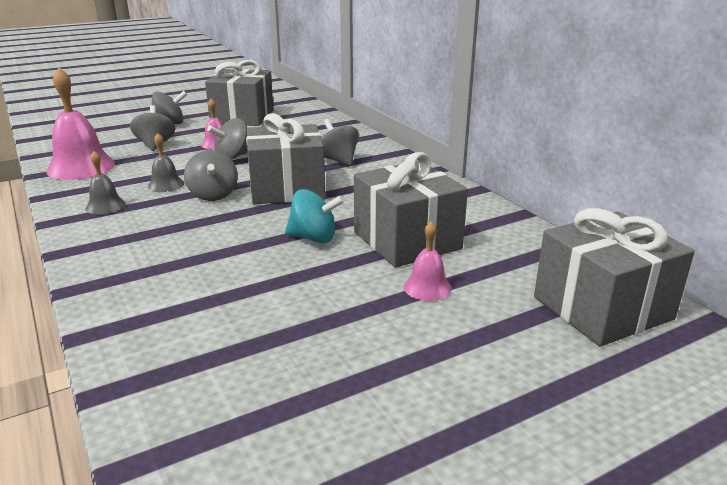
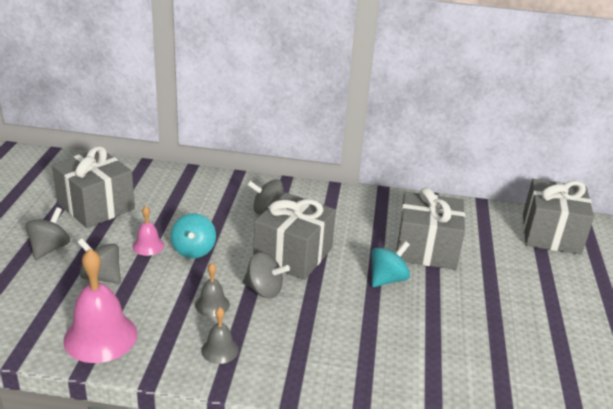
camera: 55 degrees left, 5 degrees up
grey spinning top [207,118,247,160] -> turquoise spinning top [171,213,216,258]
pink bell [404,221,452,301] -> none

